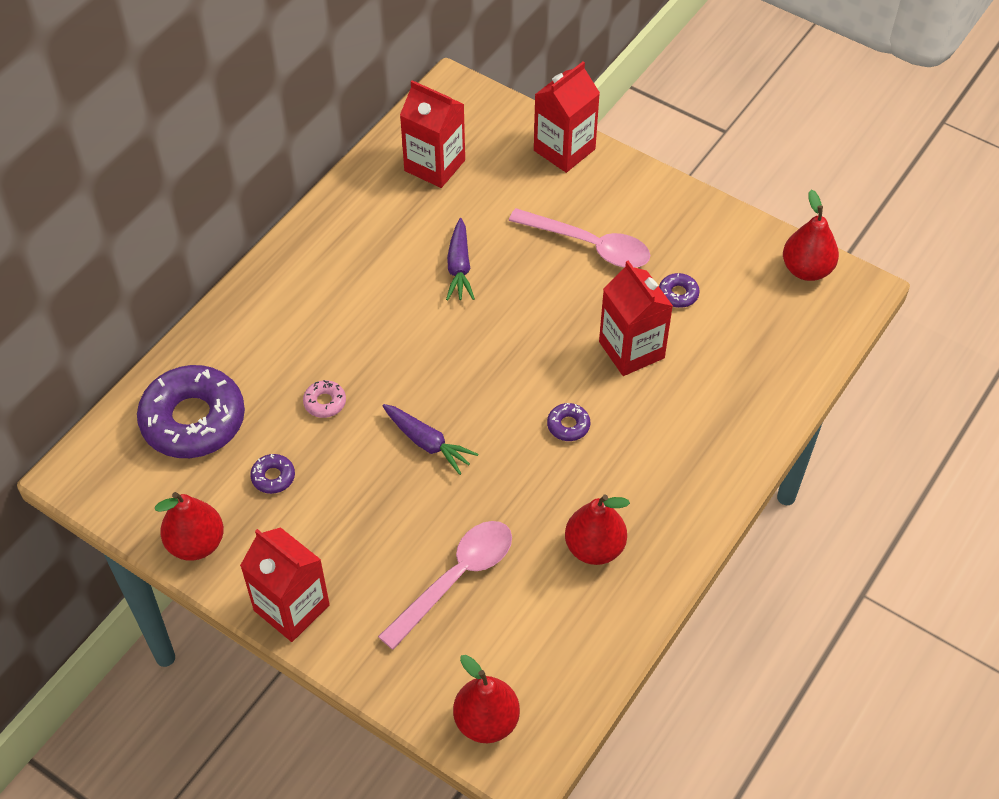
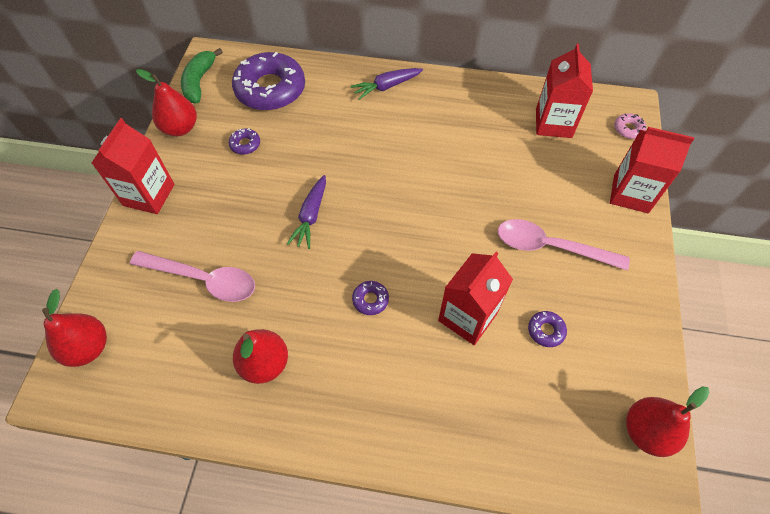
camera: 65 degrees right, 5 degrees up
pink donut [303,380,346,418] -> pink donut moved to [614,113,646,139]
purple carrot [446,218,475,301] -> purple carrot moved to [350,68,423,100]
pink spoon [509,208,651,268] -> pink spoon turned 105 degrees clockwise [498,219,630,271]
none -> green banana [181,48,223,103]

